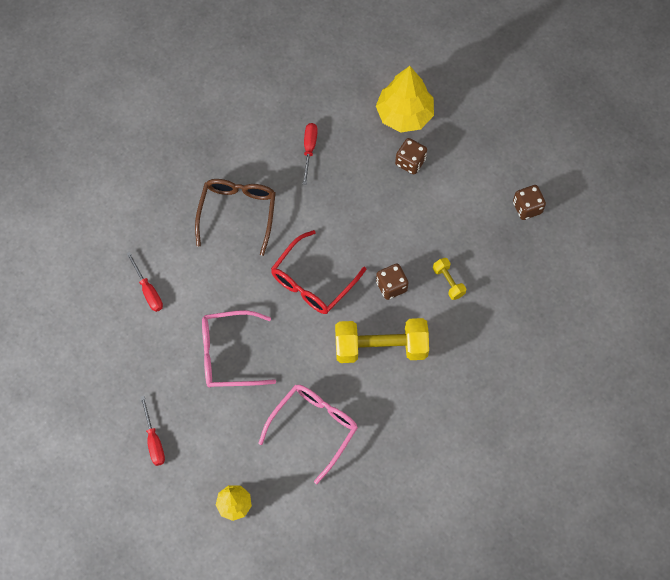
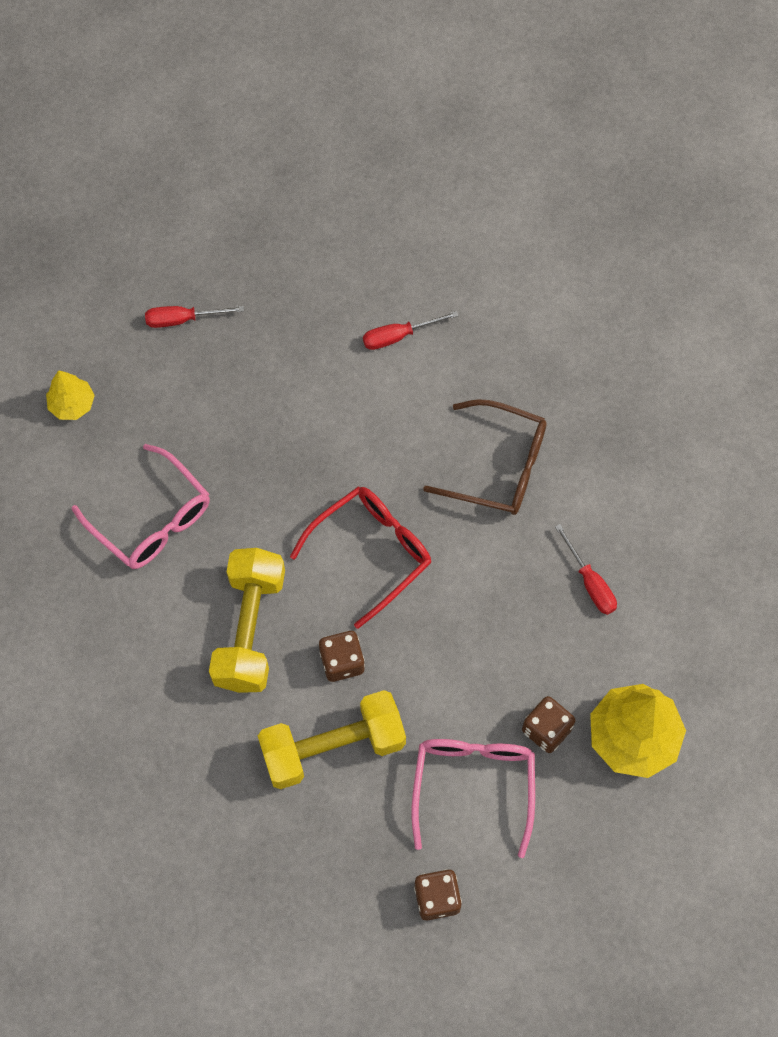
camera: 100 degrees right, 0 degrees up
pink glasses [202,310,276,387] -> pink glasses moved to [411,739,535,858]
red glasses [271,230,366,314] -> red glasses turned 90 degrees clockwise [290,486,431,629]
red screwdriver [303,123,318,185] -> red screwdriver turned 45 degrees clockwise [555,524,617,615]
yellow dumbbell [433,258,466,300] -> yellow dumbbell [258,690,406,789], size x2.18

